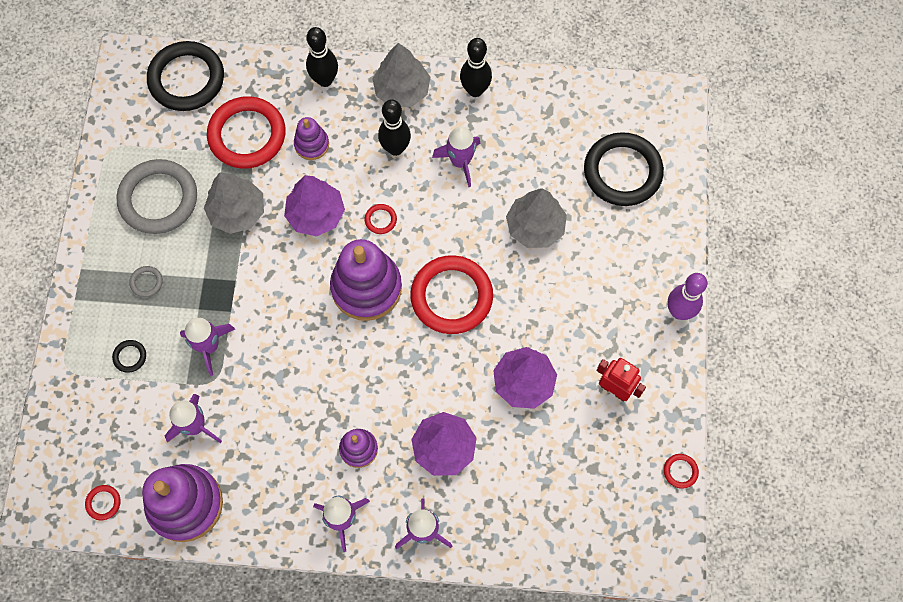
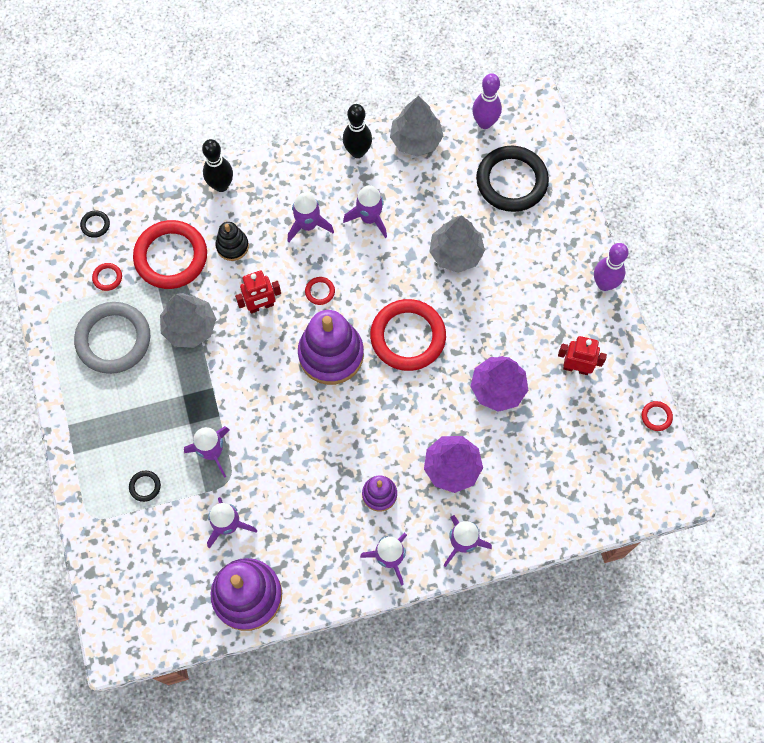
camera: 20 degrees left, 0 degrees up
red ring [85,485,121,520] -> red ring moved to [92,263,122,291]
grey ring [129,266,163,297] -> none
black ring [147,41,224,111] -> black ring [80,210,110,238], size x0.40
purple tree [284,175,345,237] -> red robot [235,271,281,314]
purple stacking toy [294,117,329,160] -> black stacking toy [215,222,249,261]
grey tree [372,43,431,107] -> grey tree moved to [390,96,443,157]
black bowling pin [378,99,411,156] -> purple rocket [288,192,334,242]
none -> purple bowling pin [472,73,502,129]

